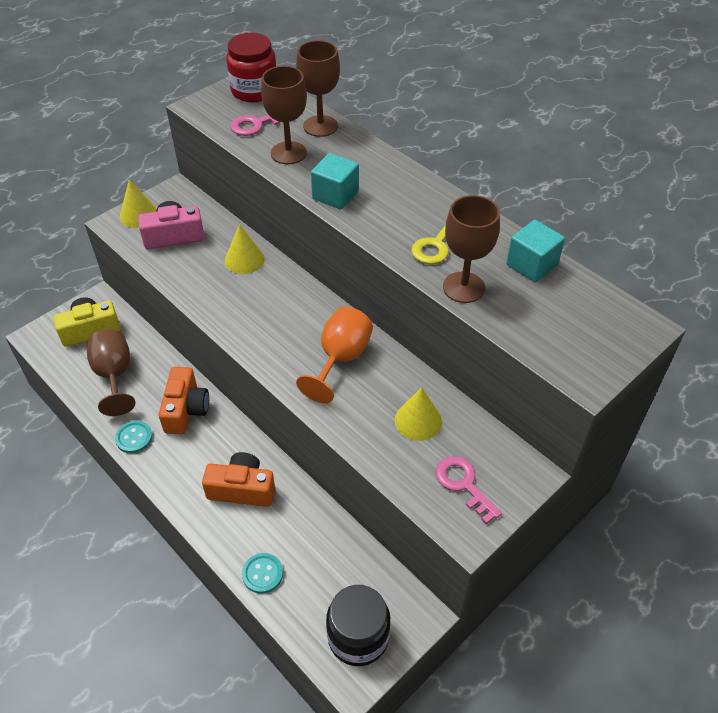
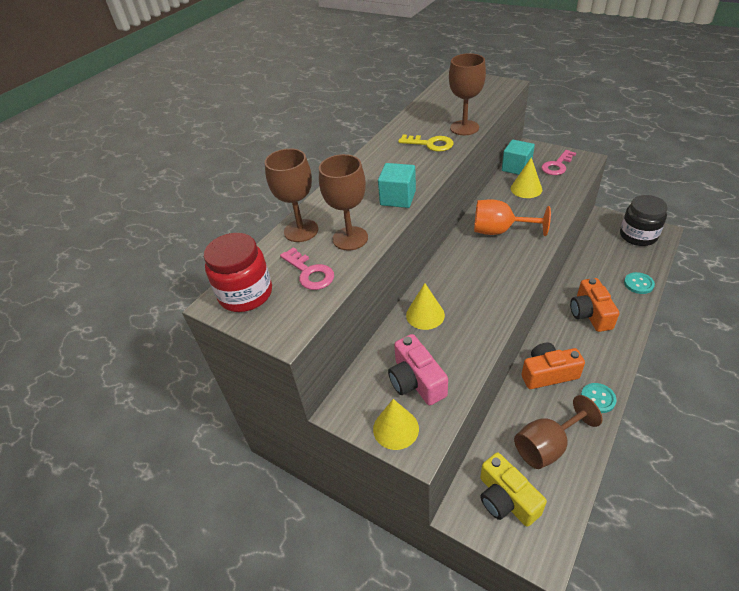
camera: 100 degrees left, 5 degrees down
turquoise cube [506,220,565,283] -> turquoise cube moved to [502,140,535,175]

